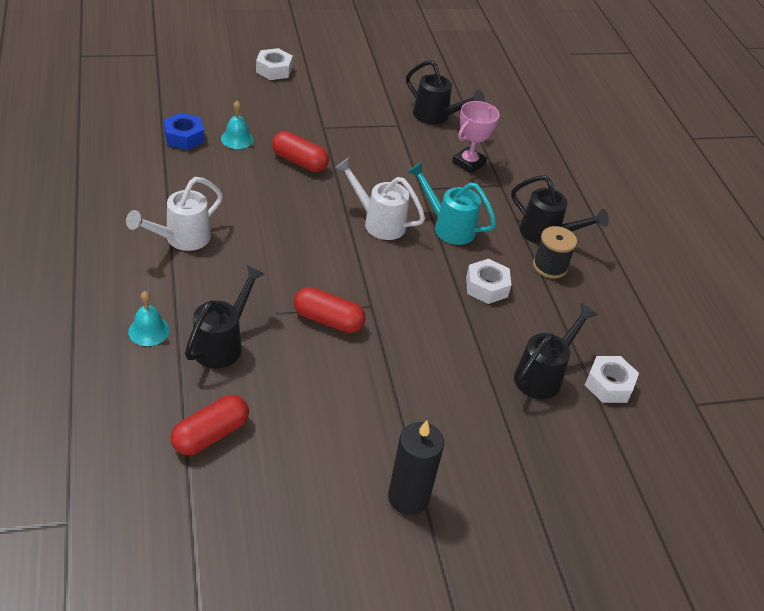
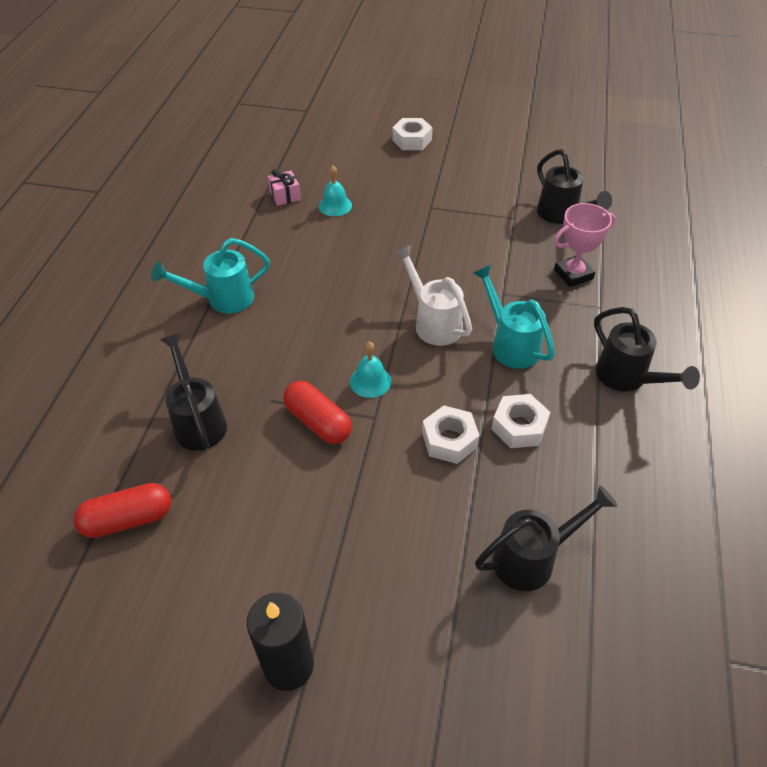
camera: 30 degrees right, 5 degrees up
white watering can [126,177,223,251] -> turquoise watering can [151,238,270,313]
turquoise bell [128,291,170,346] -> turquoise bell moved to [350,341,391,398]
blue nut [164,113,204,150] -> pink gift [268,169,301,206]
black watering can [185,265,265,368] -> black watering can turned 75 degrees counterclockwise [160,333,227,451]
red capsule [272,131,329,172] -> none
black spool [533,226,577,278] -> none
white nut [585,356,639,403] -> white nut moved to [422,405,480,464]

